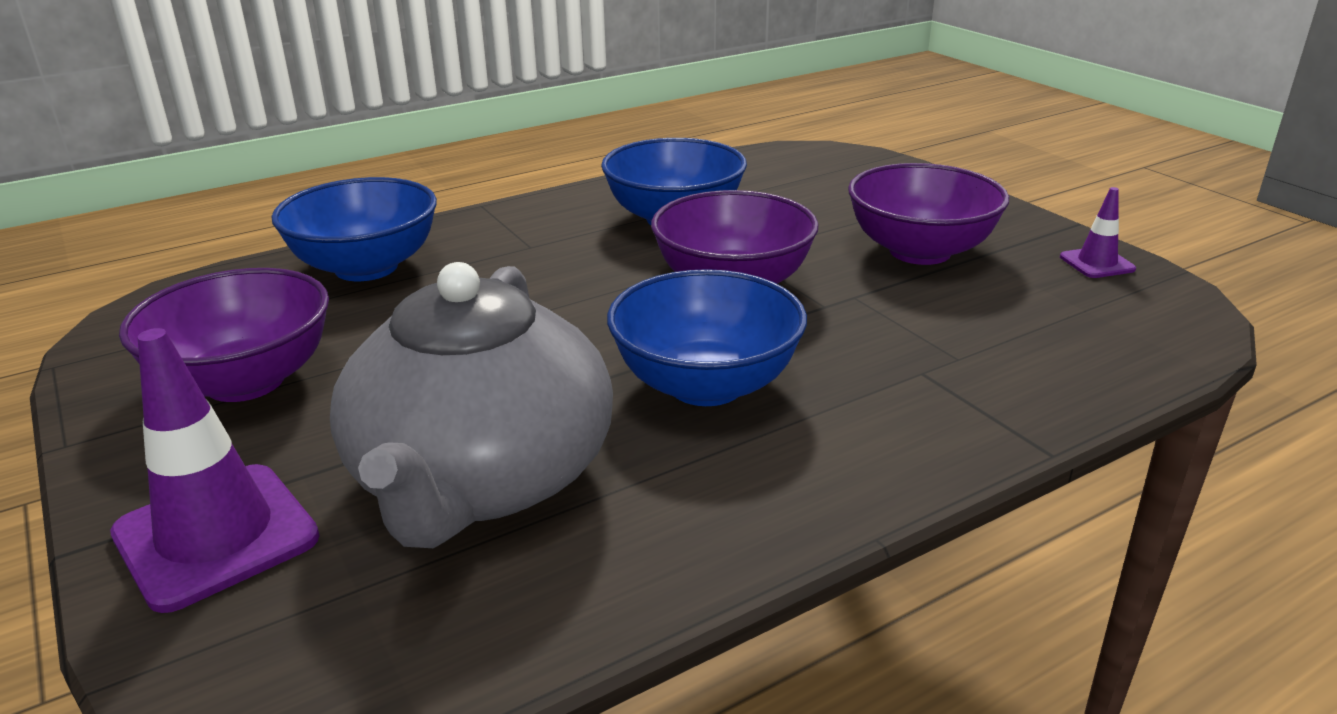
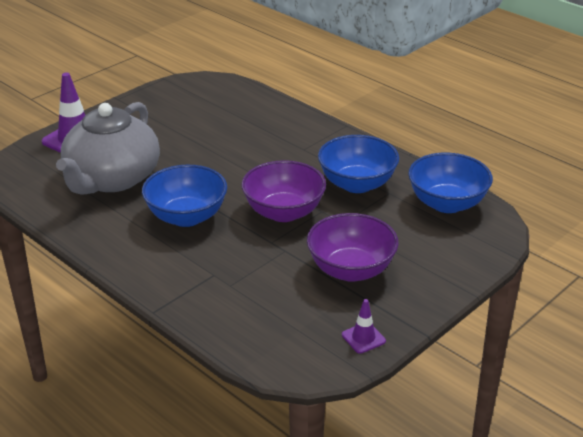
camera: 75 degrees right, 5 degrees up
purple bowl [119,268,329,402] -> none
blue bowl [272,177,437,281] -> blue bowl moved to [408,152,493,213]
grey teapot [330,262,613,548] -> grey teapot turned 60 degrees counterclockwise [56,102,160,195]

